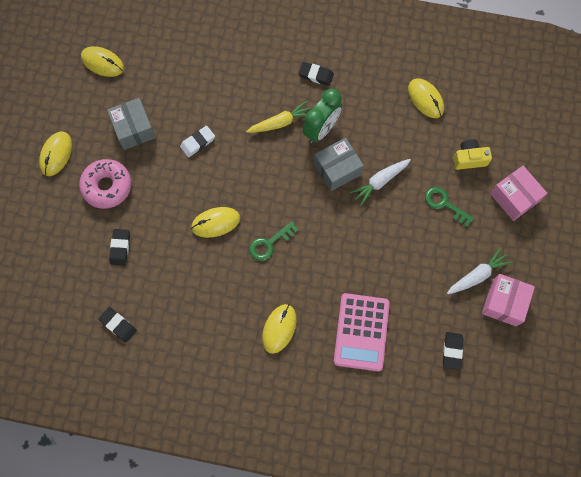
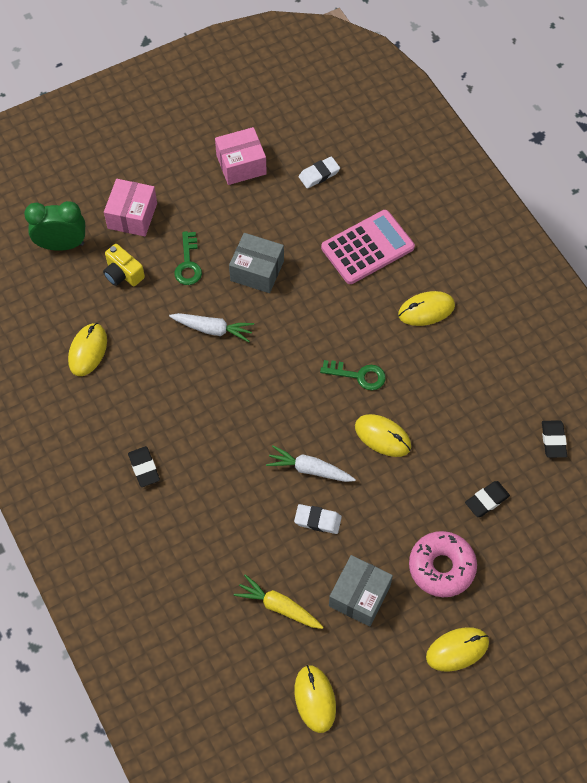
camera: 130 degrees left, 10 degrees down
yellow carrot [246,101,311,133] -> yellow carrot moved to [234,574,323,629]
green clock [302,89,342,143] -> green clock moved to [24,201,85,251]
grey box [314,138,364,191] -> grey box moved to [229,233,284,293]
black eraser [443,332,463,370] -> white eraser [299,156,340,189]
white carrot [447,247,512,294] -> white carrot moved to [266,445,356,482]

